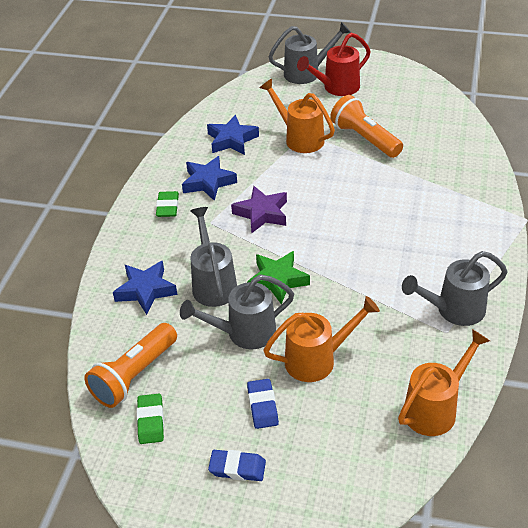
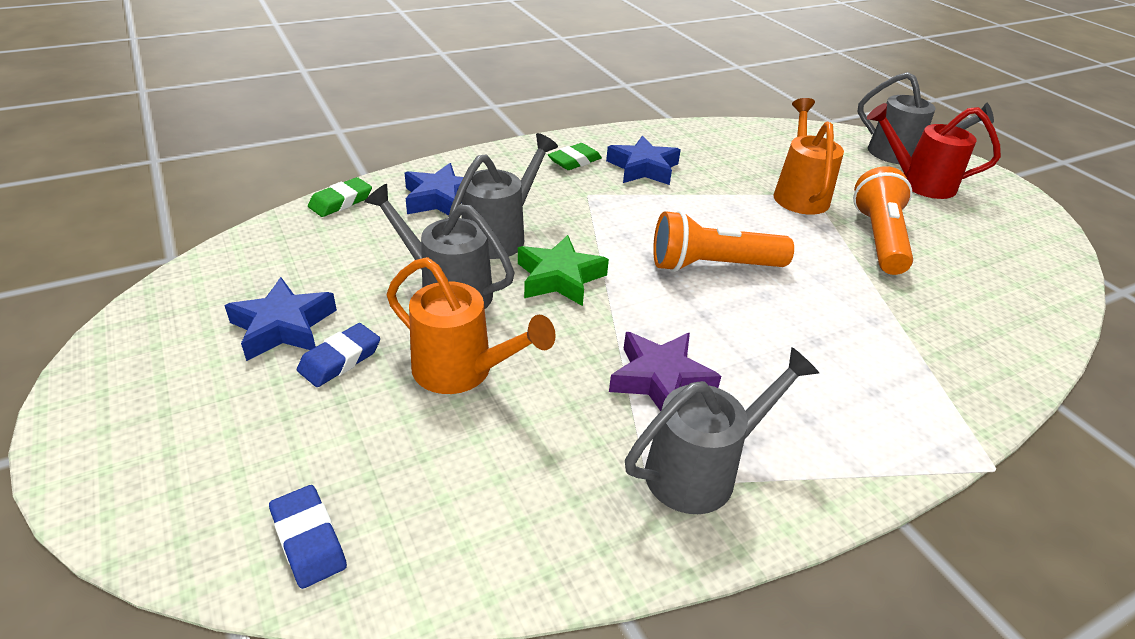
camera: 45 degrees right, 5 degrees down
orange flashlight [84,323,177,408] -> orange flashlight moved to [653,210,794,272]
green eraser [137,394,164,444] -> green eraser moved to [308,177,372,217]
blue star [207,115,259,155] -> blue star moved to [224,277,337,361]
blue eraser [208,450,266,481] -> blue eraser moved to [269,485,347,589]
purple star [231,186,287,234] -> purple star moved to [609,332,721,411]
orange watering can [398,329,490,436] -> none
grey watering can [402,251,508,326] -> grey watering can turned 120 degrees clockwise [625,347,819,514]

